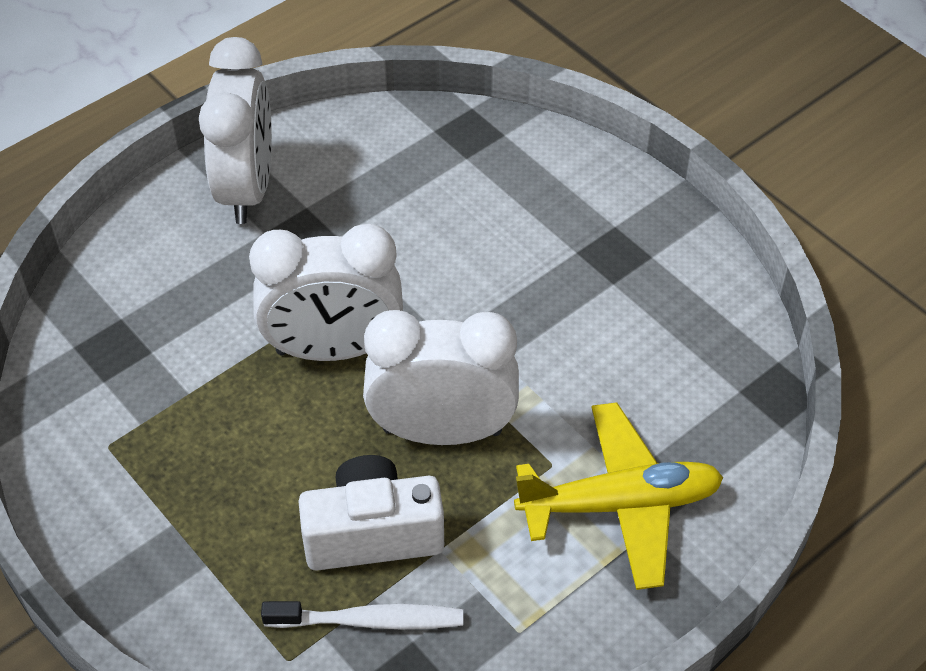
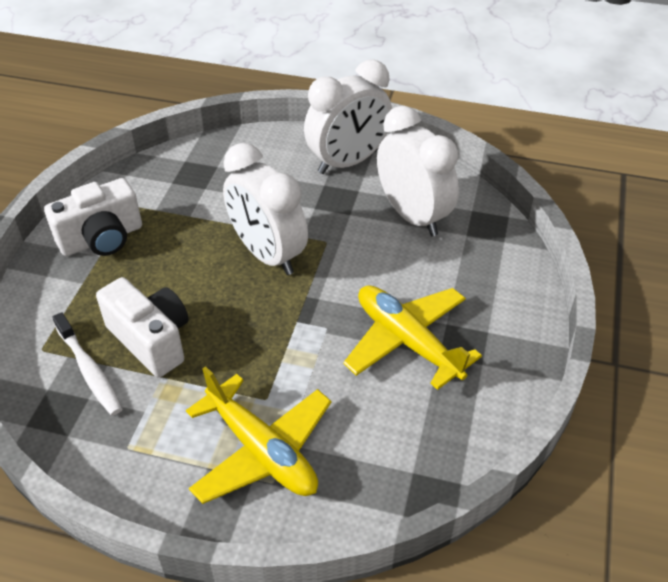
camera: 55 degrees right, 5 degrees down
white clock [363,310,519,445] -> white clock moved to [377,106,459,236]
none -> white camera [44,178,142,256]
none -> yellow plane [343,286,482,390]

